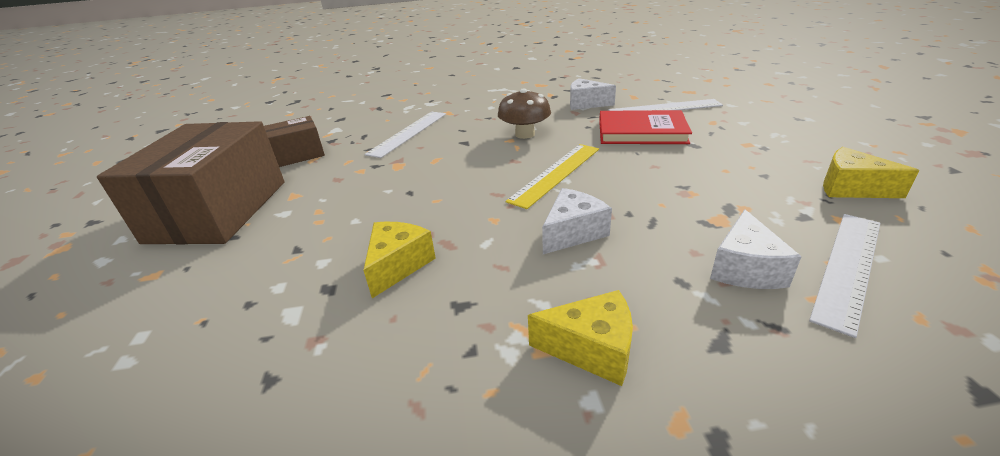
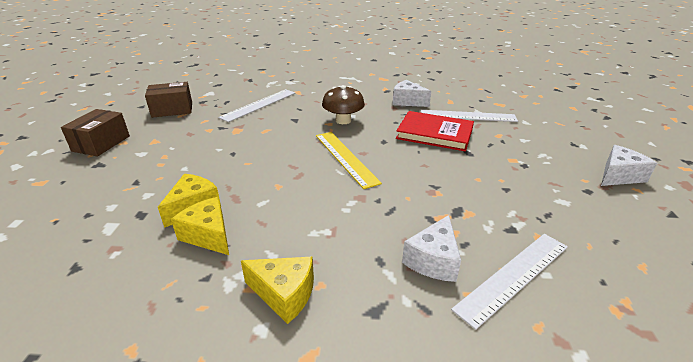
camera: 10 degrees right, 0 degrees up
brown box [97,121,284,244] -> brown box [61,109,130,156], size x0.53
yellow ruler [506,144,599,209] -> yellow ruler turned 75 degrees counterclockwise [316,132,382,189]
white cheese [542,188,612,254] -> white cheese moved to [601,145,657,186]
yellow cheese [823,147,920,198] -> yellow cheese moved to [171,197,229,255]

